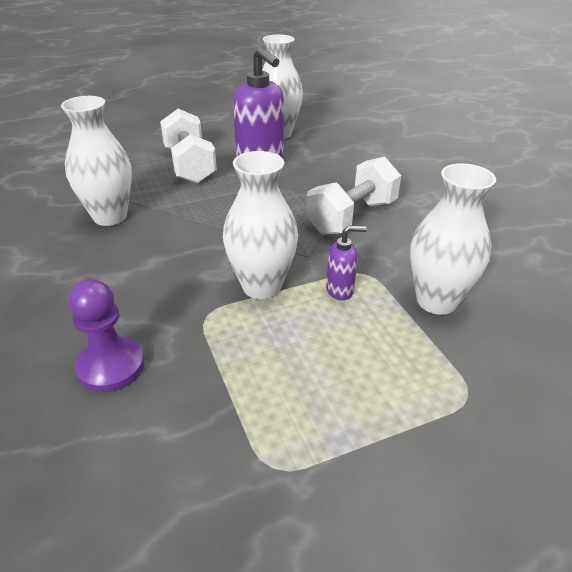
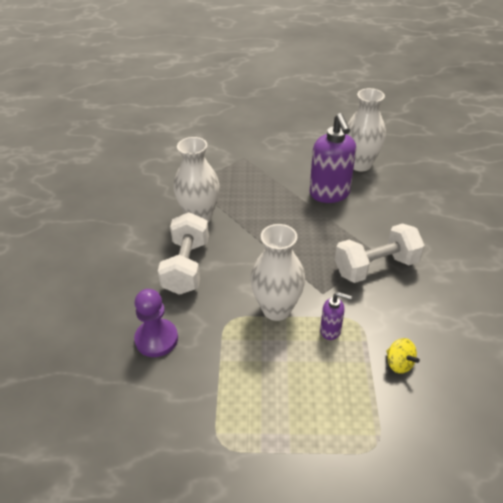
camera: 25 degrees right, 5 degrees up
white dumbbell [160,109,217,184] -> white dumbbell moved to [158,212,209,295]
white vase [410,163,496,315] -> yellow spinning top [386,338,420,374]

